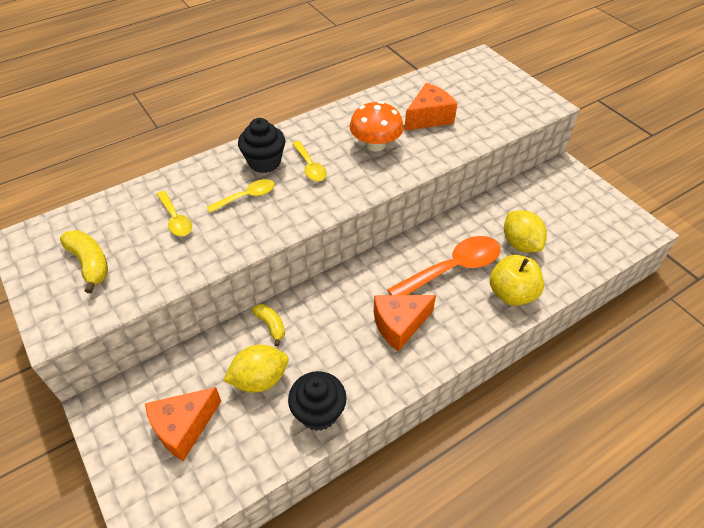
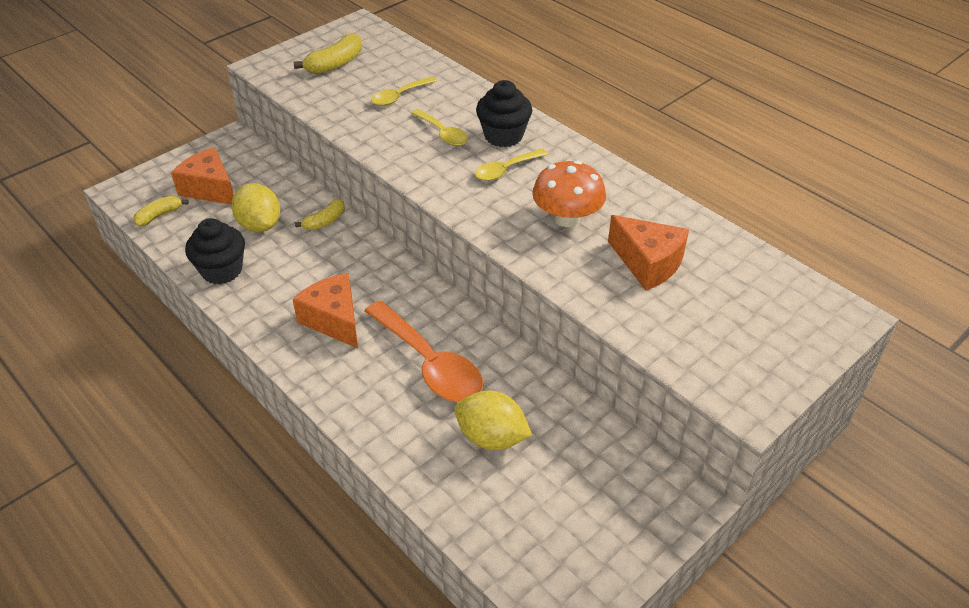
camera: 80 degrees right, 5 degrees down
yellow apple [490,255,544,306] -> none
yellow lemon [504,210,547,252] -> yellow lemon turned 60 degrees clockwise [454,391,532,450]
none -> yellow banana [133,196,189,226]

